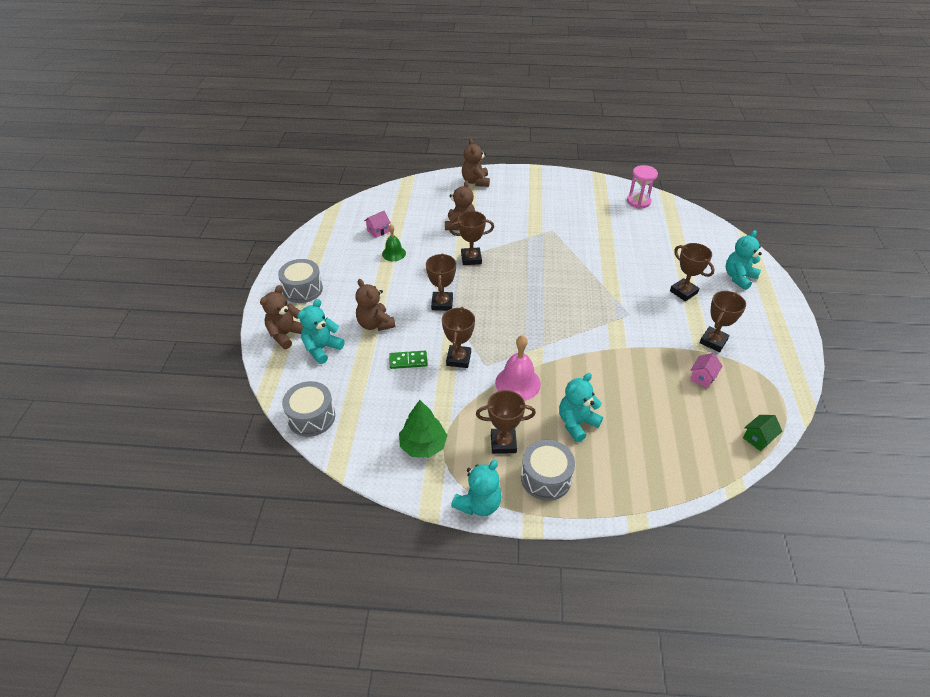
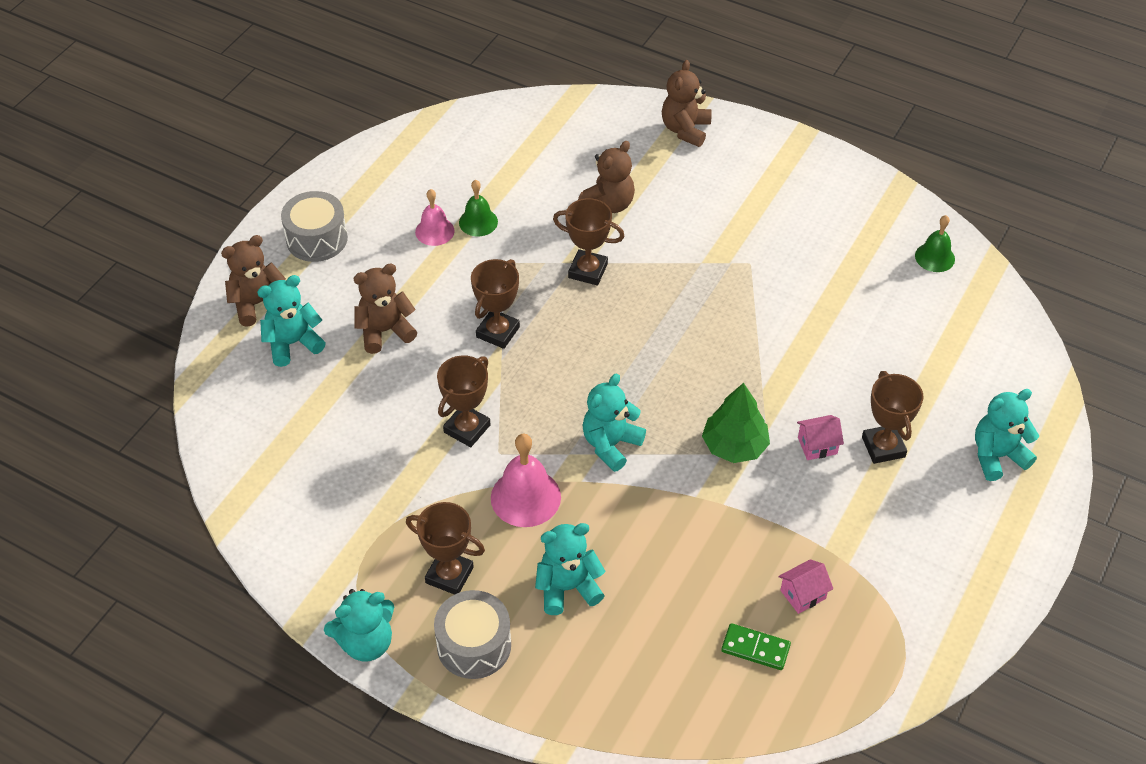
camera: 25 degrees right, 5 degrees up
grey drum [282,381,335,437] -> none
brown teddy bear [355,279,396,331] -> brown teddy bear turned 75 degrees clockwise [353,263,417,354]
pink house [364,211,391,238] -> pink house moved to [797,415,844,460]
green domino [389,351,427,369] -> green domino moved to [721,623,791,670]
green tree [399,400,448,458] -> green tree moved to [702,383,770,463]
pink hourglass [627,165,658,209] -> green bell [915,215,955,272]
brown trophy [699,291,746,352] -> none
green house [743,415,782,451] -> none
none -> pink bell [415,189,455,246]
none -> turquoise teddy bear [582,373,646,472]

